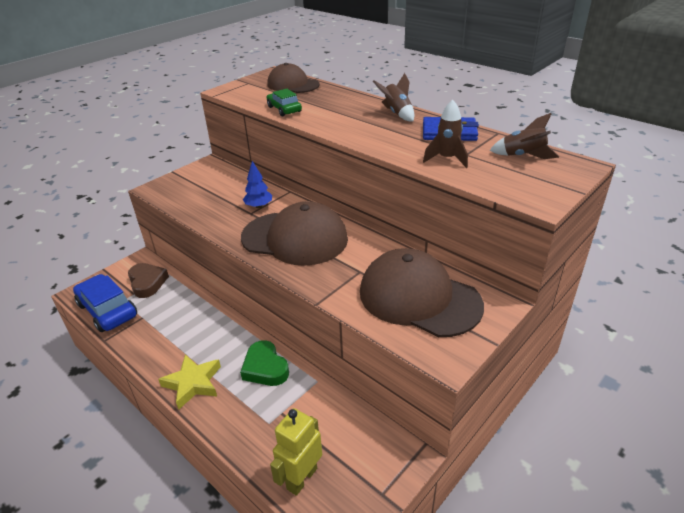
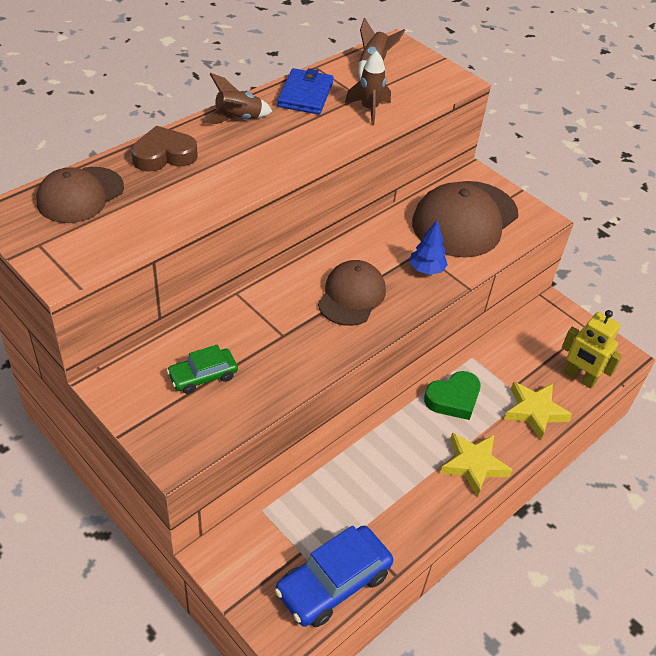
camera: 90 degrees left, 10 degrees up
brown heart [128,263,169,298] -> brown heart moved to [131,126,198,171]
brown cap [241,201,348,266] -> brown cap [318,260,386,326], size x0.62
blue tree [243,161,272,208] -> blue tree moved to [410,220,448,275]
green car [267,89,302,116] -> green car moved to [167,345,238,394]
none -> yellow star [504,382,573,440]

